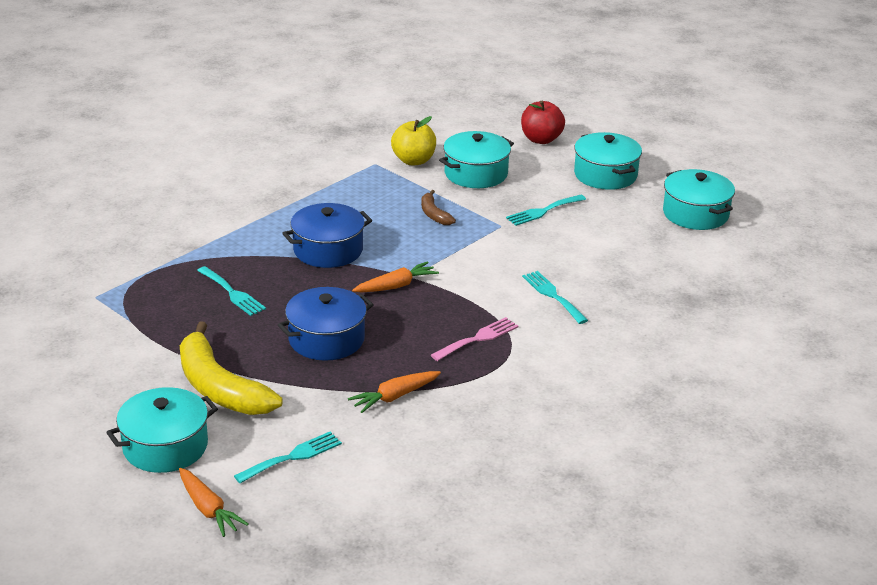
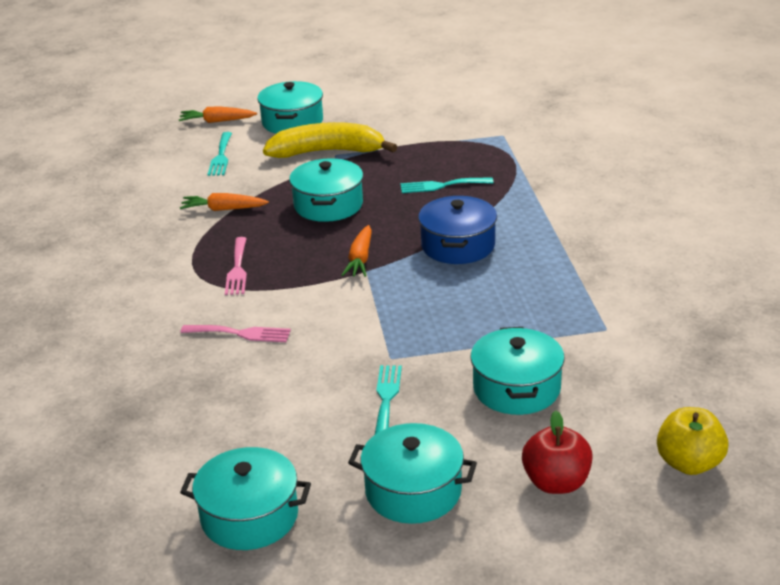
camera: 130 degrees right, 0 degrees up
blue pot [278,287,374,361] -> turquoise pot [289,158,363,222]
orange carrot [348,371,441,413] -> orange carrot turned 90 degrees counterclockwise [180,193,269,211]
yellow apple [391,116,436,165] -> yellow apple moved to [657,407,729,475]
brown banana [421,190,456,225] -> none
turquoise fork [522,271,588,324] -> pink fork [181,325,291,342]

